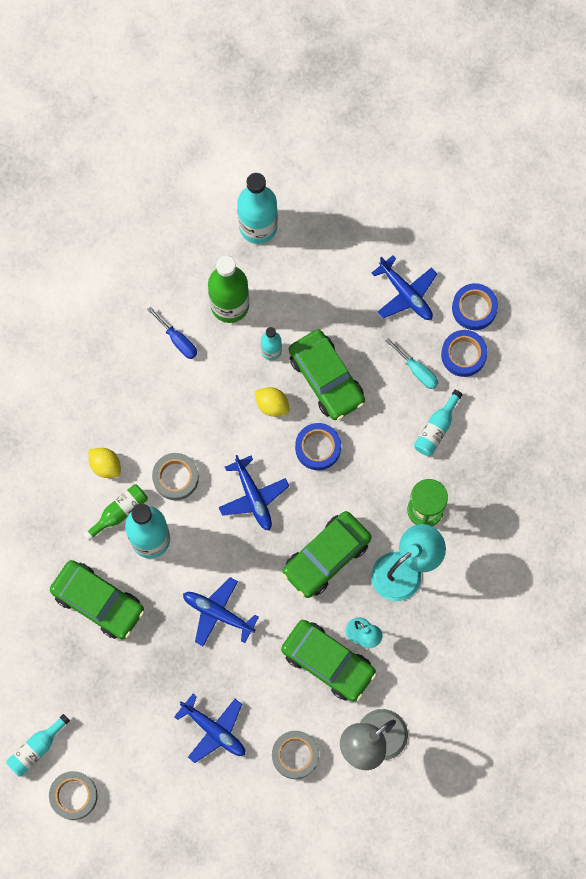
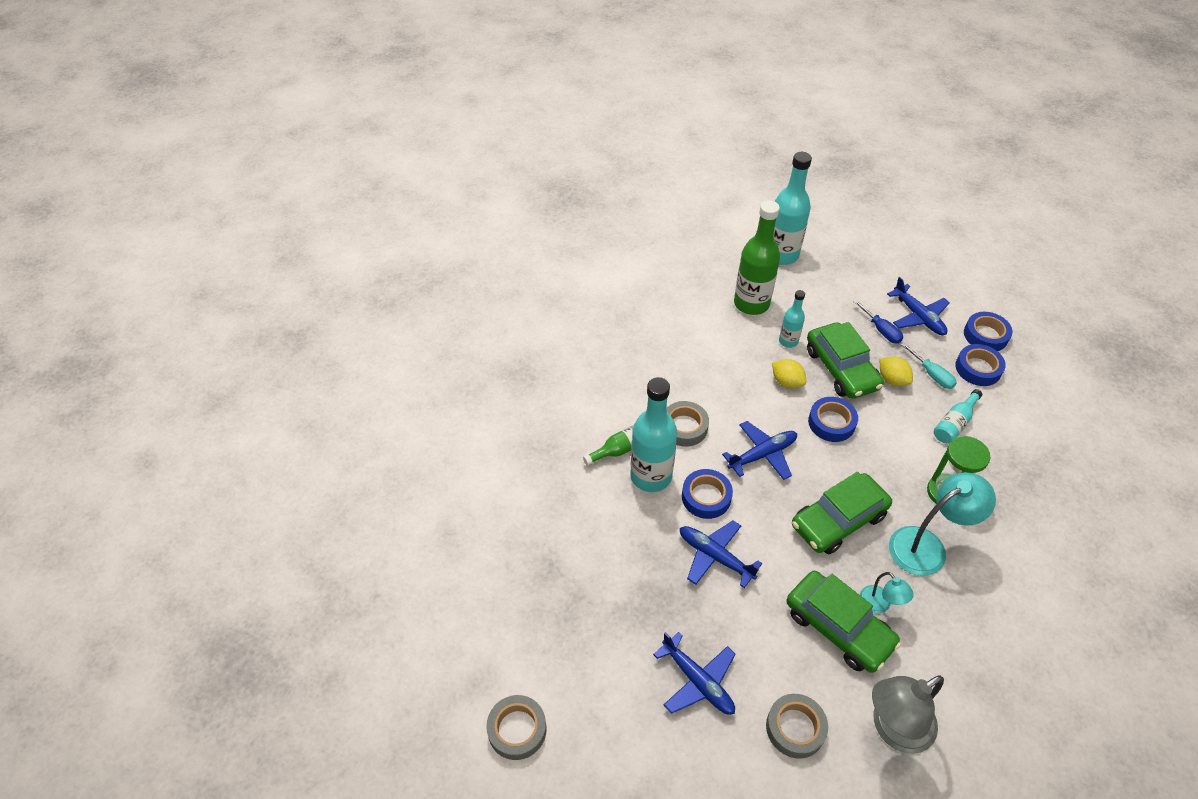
camera: 10 degrees right, 25 degrees down
turquoise bottle [6,714,70,776] -> none
green car [50,560,145,639] -> none
yellow lemon [89,448,121,478] -> yellow lemon moved to [880,357,913,386]
blue screwdriver [147,307,197,359] -> blue screwdriver moved to [853,300,903,344]
blue plane [219,455,289,531] -> blue plane turned 105 degrees counterclockwise [722,421,797,480]
none -> blue tape [682,469,733,519]

